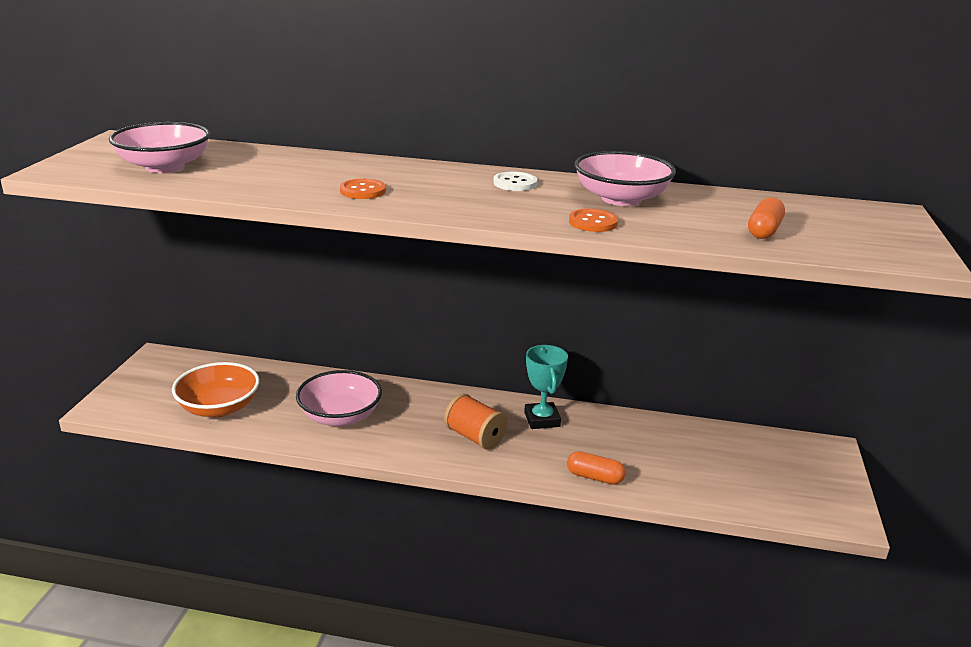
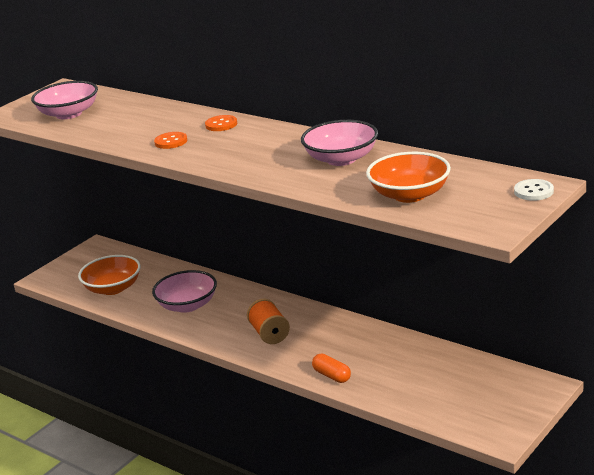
camera: 30 degrees right, 0 degrees up
white button [493,172,537,191] -> white button moved to [514,179,554,201]
turquoise trophy [524,345,568,429] -> none
orange button [569,208,618,232] -> orange button moved to [205,115,237,131]
orange capsule [748,197,785,239] -> orange bowl [366,152,451,203]

